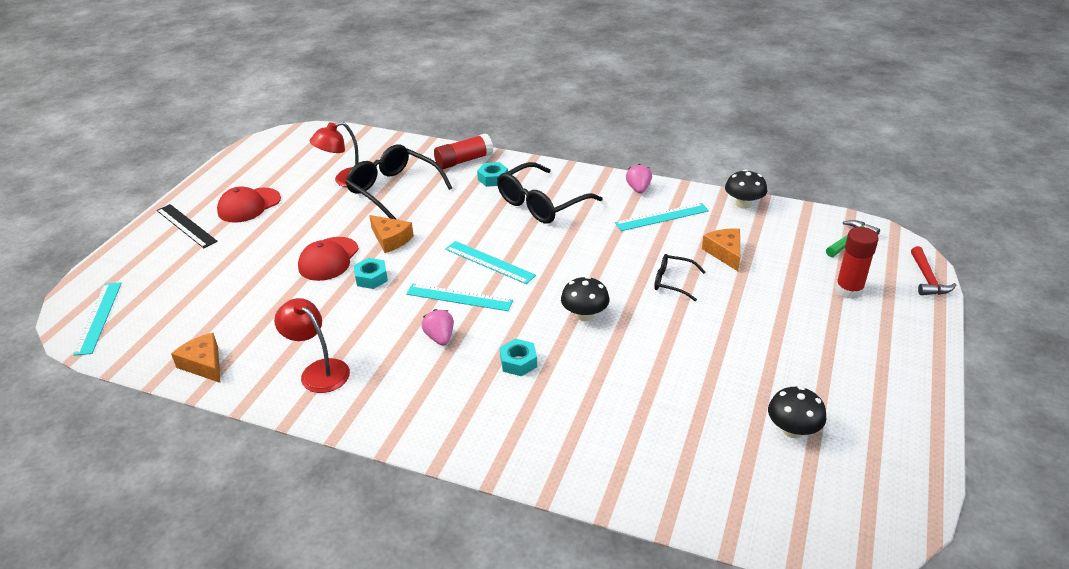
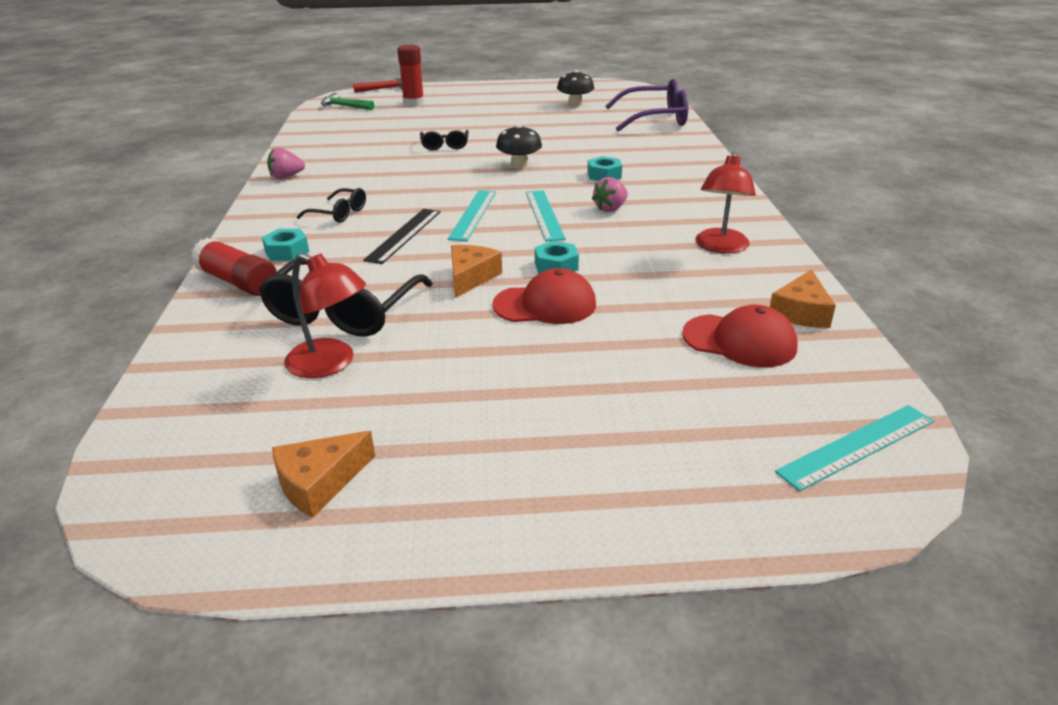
camera: 115 degrees left, 5 degrees down
black ruler [157,204,218,248] -> black ruler moved to [363,209,441,264]
red cap [217,186,281,223] -> red cap moved to [682,305,798,367]
black glasses [497,162,603,224] -> black glasses [297,188,366,223], size x0.53
turquoise ruler [615,203,709,231] -> none
orange cheese [702,228,740,271] -> orange cheese moved to [272,431,375,517]
black mushroom [725,170,767,209] -> none
none -> purple glasses [605,79,688,132]

